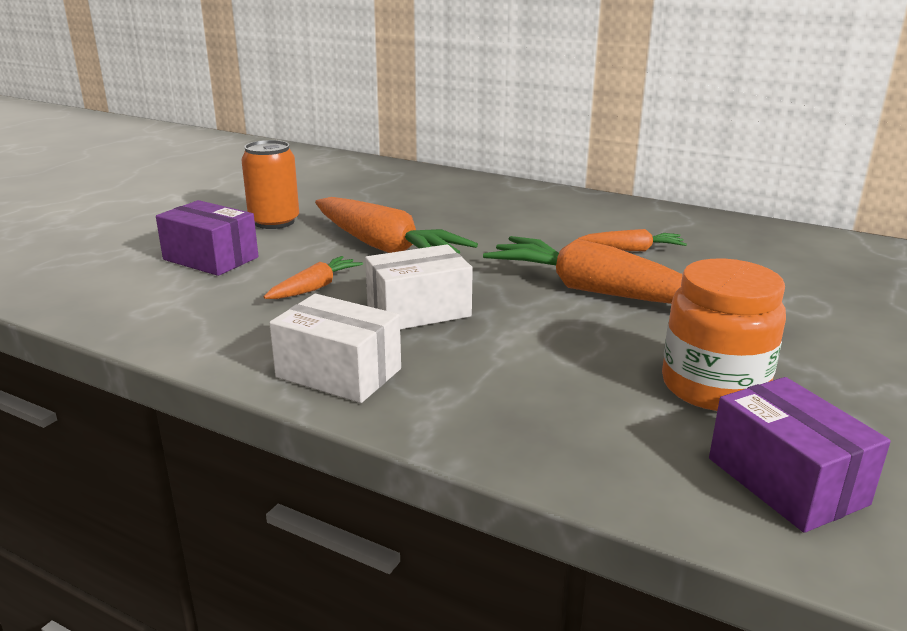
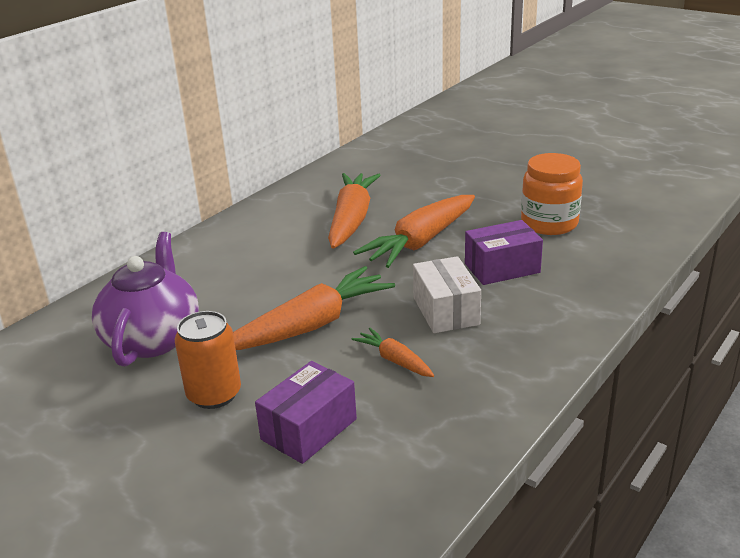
camera: 80 degrees left, 5 degrees up
white box [269,294,401,403] -> none
orange carrot [578,229,687,251] -> orange carrot [328,173,381,249], size x2.01
purple box [709,377,891,533] -> purple box moved to [465,220,543,285]
none -> purple teapot [92,232,199,367]

